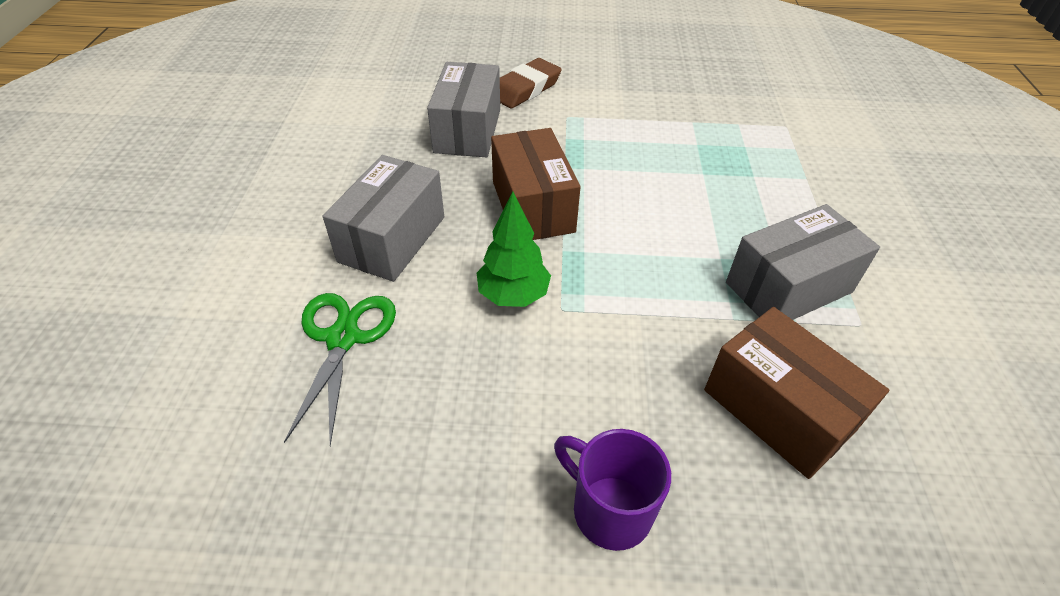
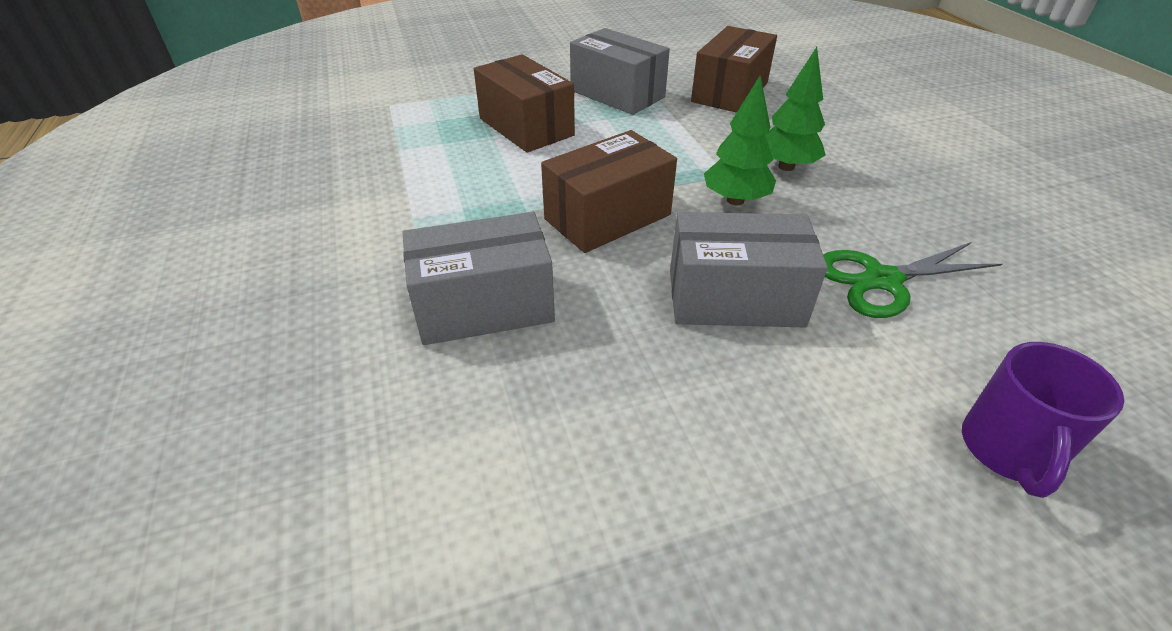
camera: 110 degrees left, 5 degrees down
brown eraser [500,58,561,108] -> none
purple mug [554,429,671,551] -> purple mug moved to [962,342,1124,498]
none -> brown box [474,54,575,153]
none -> green tree [765,47,826,171]

